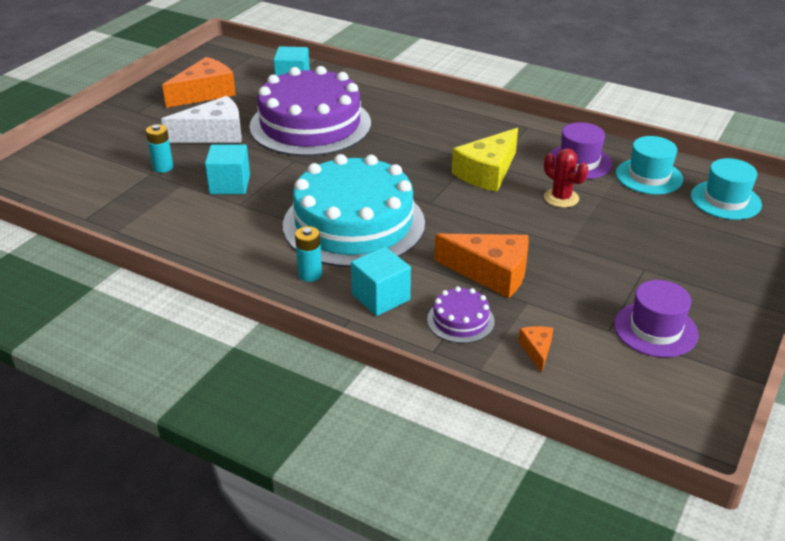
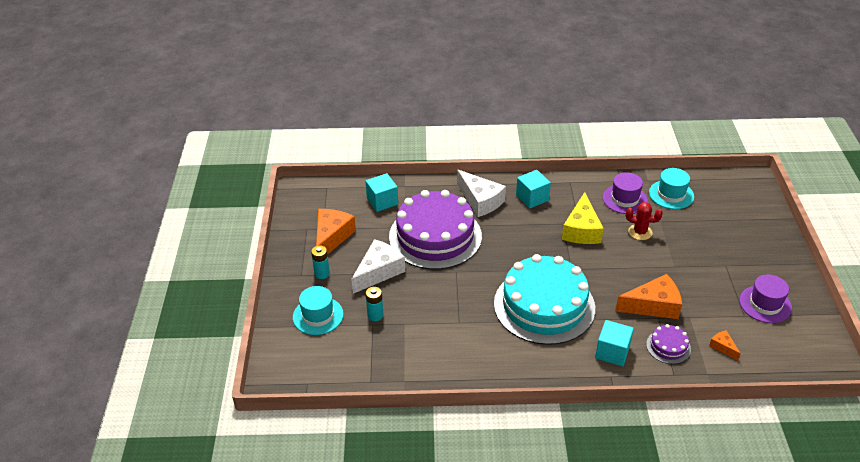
camera: 30 degrees left, 5 degrees up
turquoise cube [205,144,250,194] -> turquoise cube moved to [516,170,551,209]
turquoise battery [295,226,322,282] -> turquoise battery moved to [311,246,330,279]
turquoise hat [691,158,762,220] -> turquoise hat moved to [293,286,344,335]
none -> white cheese [457,170,506,217]

